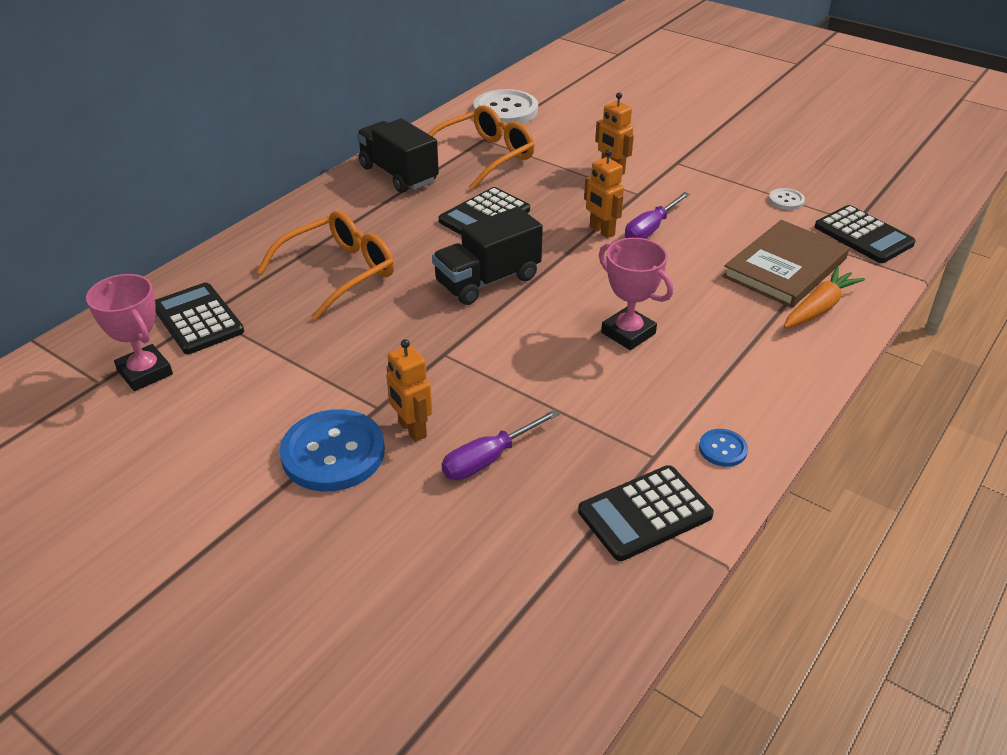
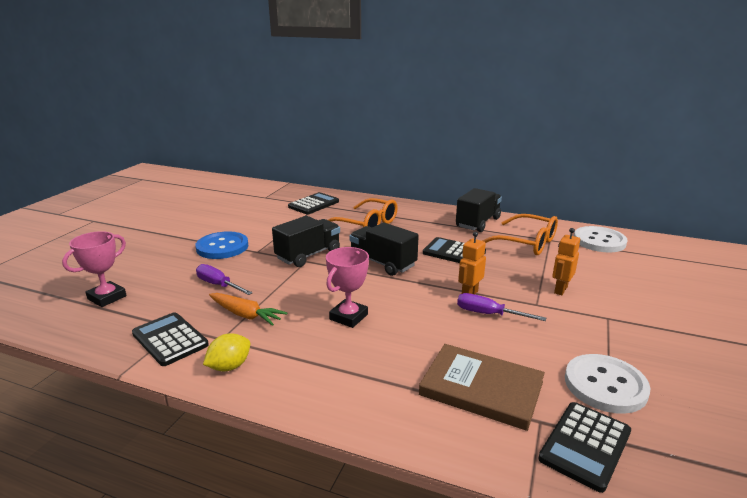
camera: 75 degrees right, 15 degrees down
pink trophy [86,274,173,391] -> pink trophy moved to [62,231,127,307]
orange robot [386,339,432,442] -> none
blue button [699,429,748,467] -> yellow lemon [203,333,250,371]
white button [769,188,805,210] -> white button [565,354,651,414], size x2.14
orange carrot [784,266,865,328] -> orange carrot moved to [209,293,287,326]
none -> black truck [272,216,340,267]

